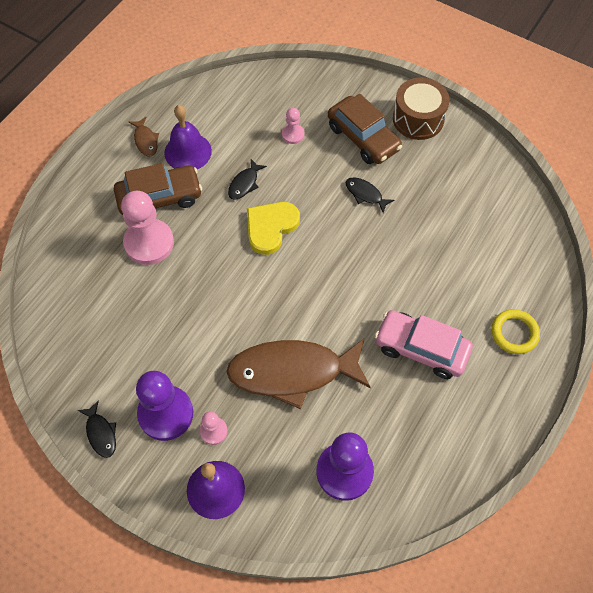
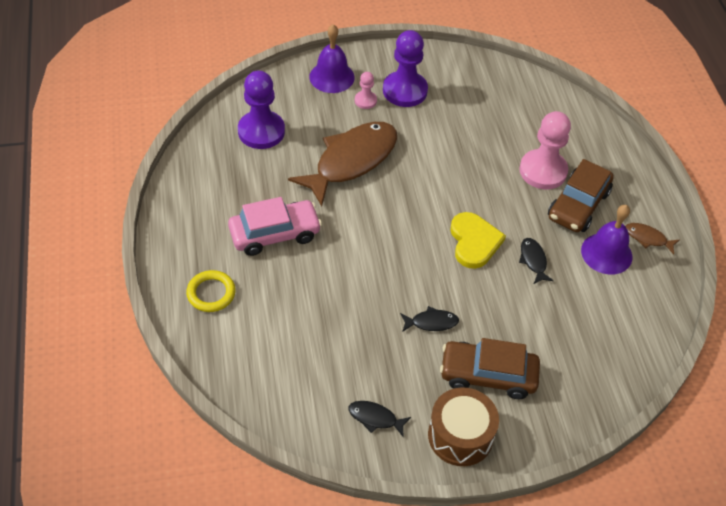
camera: 135 degrees right, 10 degrees down
black fish [78,401,116,458] -> black fish moved to [348,401,411,436]
pink pawn [282,108,305,144] -> none

